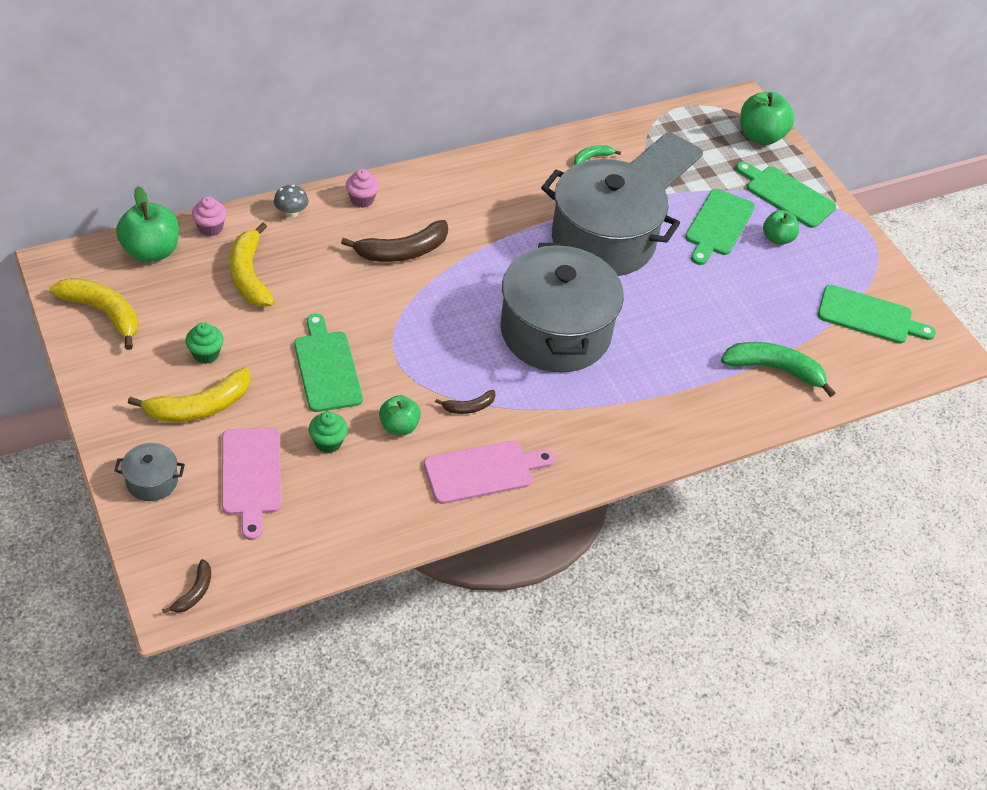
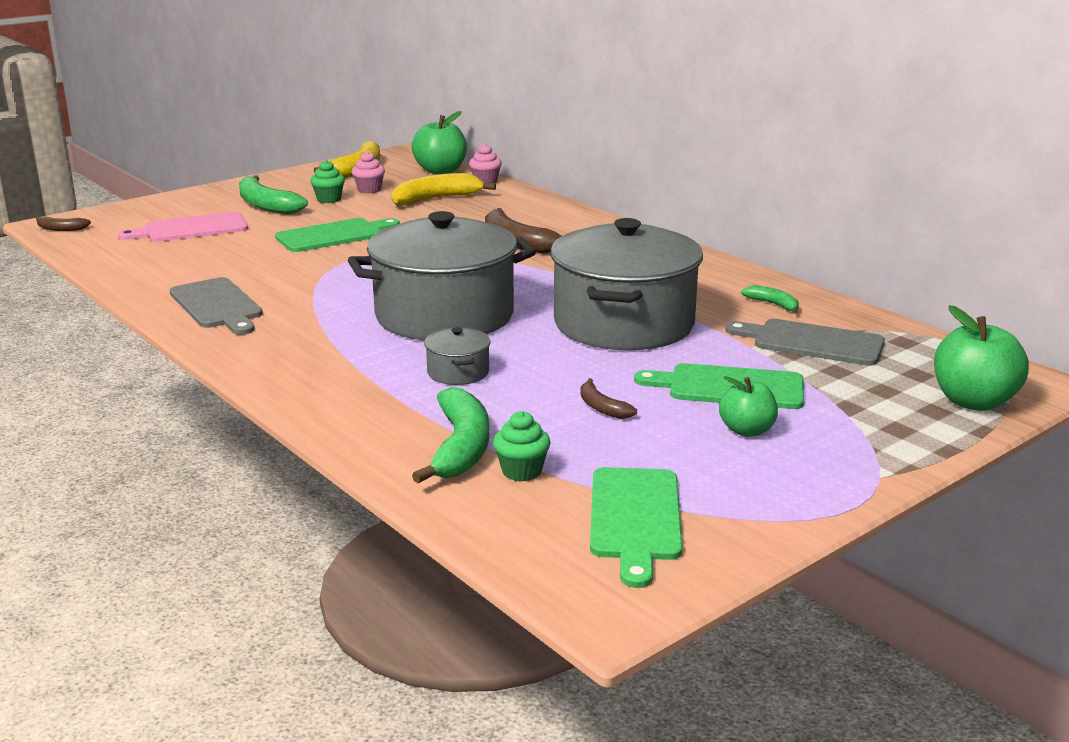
camera: 80 degrees right, 25 degrees down
grey pot [114,443,185,501] -> grey pot moved to [424,327,491,385]
yellow banana [128,367,251,422] -> green banana [239,175,308,214]
grey mushroom [274,185,308,218] -> none
green cupcake [309,411,348,453] -> green cupcake moved to [493,411,551,481]
pink cupcake [346,169,379,208] -> pink cupcake moved to [352,151,385,193]
green apple [379,395,421,435] -> none
pink cutting board [424,441,555,504] -> grey cutting board [170,277,263,335]
brown banana [435,390,495,414] -> brown banana moved to [581,378,637,419]
green cutting board [736,162,836,228] -> none

